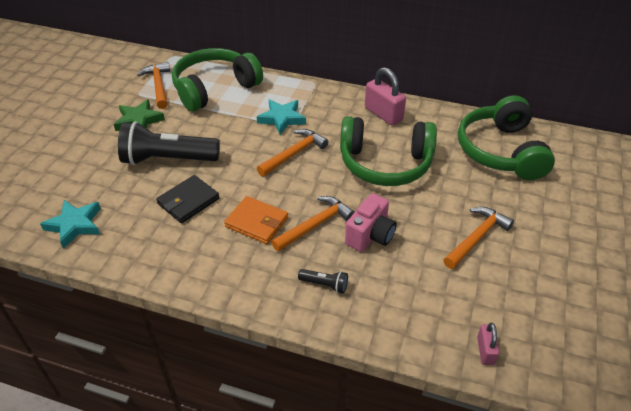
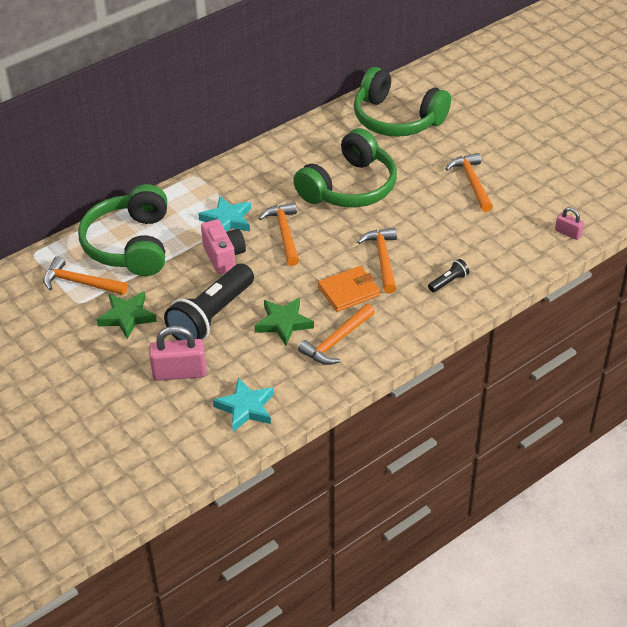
camera: 55 degrees left, 0 degrees up
black wallet [156,175,220,223] -> green star [255,297,314,345]
pink camera [345,193,397,252] -> pink camera moved to [201,219,246,274]
pink padlock [365,67,406,126] -> pink padlock moved to [149,326,206,381]
none -> orange hammer [298,304,375,365]

